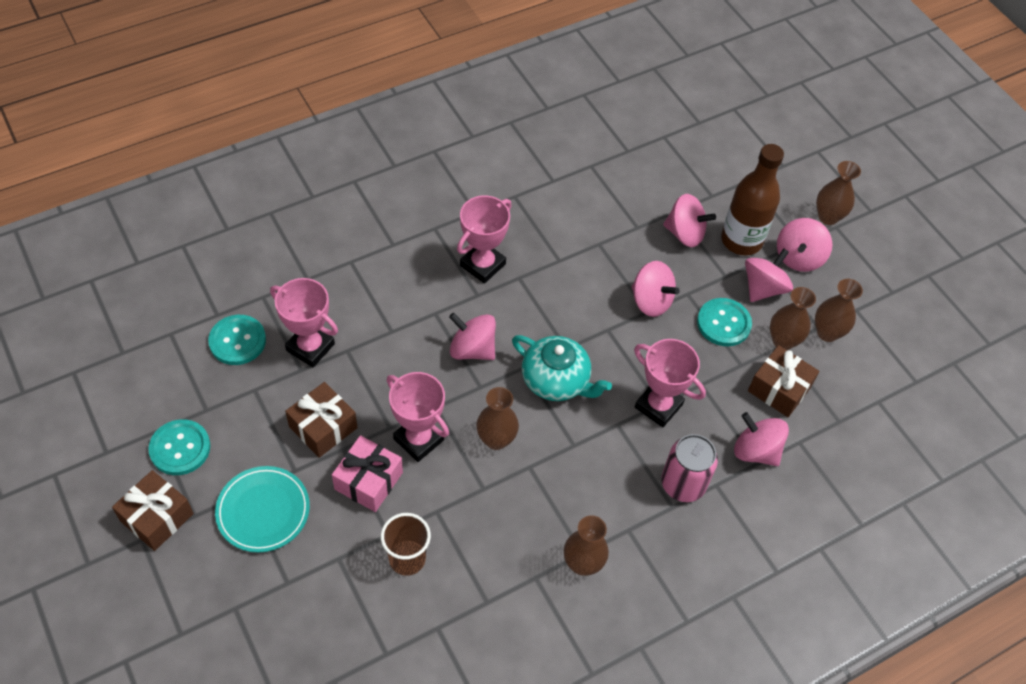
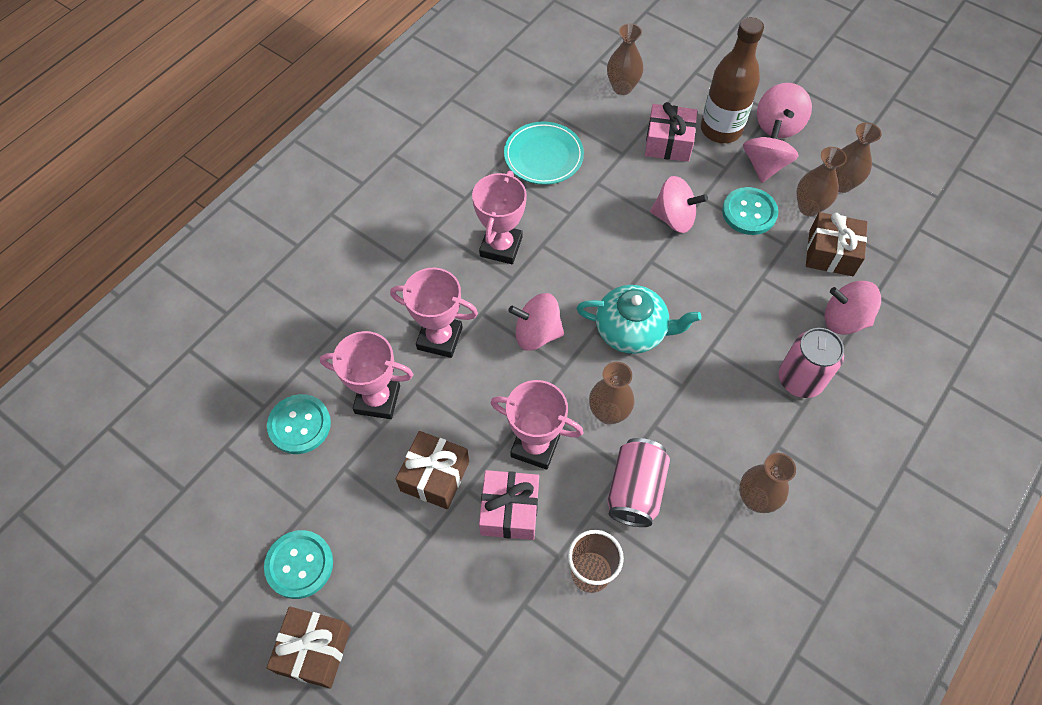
camera: 20 degrees left, 5 degrees up
turquoise plate [215,466,310,553] -> turquoise plate moved to [504,121,584,185]
pink trophy [634,339,706,427] -> pink trophy moved to [390,268,478,358]
pink spinning top [663,194,716,247] -> pink gift [645,102,697,162]
brown vase [816,161,861,225] -> brown vase moved to [607,23,644,95]
none -> pink can [607,438,670,527]

